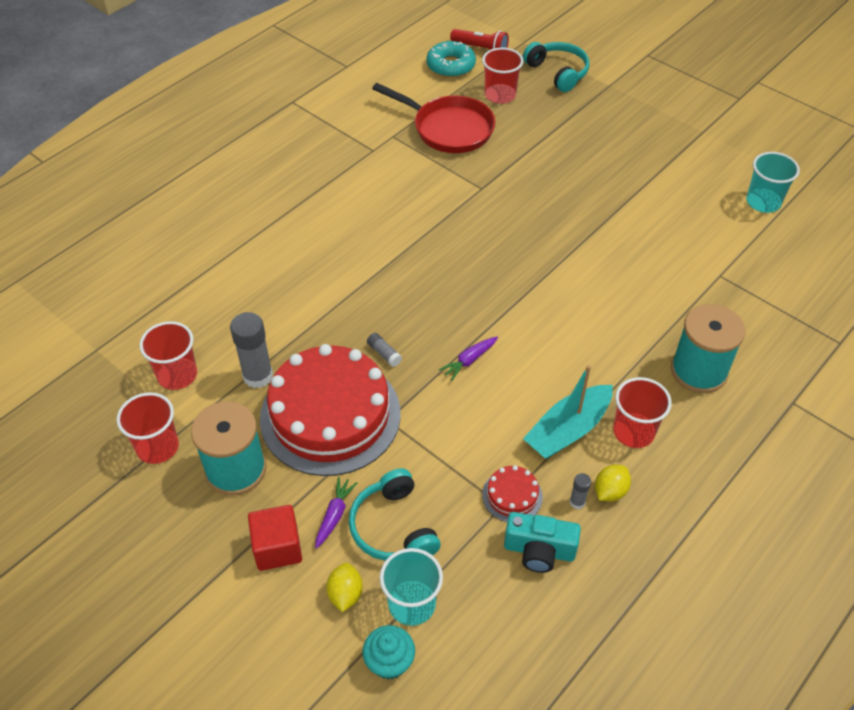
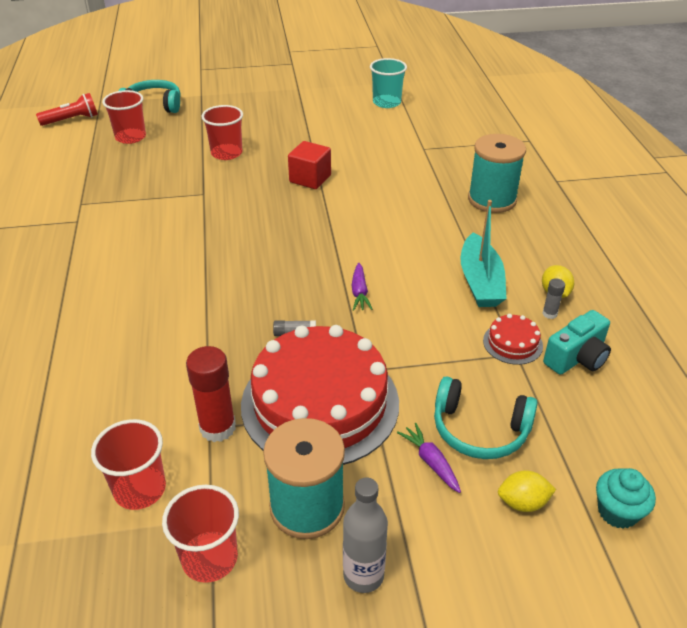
camera: 50 degrees left, 10 degrees down
grey glue stick [230,312,273,388] -> red glue stick [186,346,236,442]
red cube [248,505,302,571] -> red cube moved to [288,141,331,189]
yellow lemon [326,563,363,612] -> yellow lemon turned 45 degrees counterclockwise [498,470,556,512]
red pan [372,83,495,153] -> none
turquoise cup [380,548,443,626] -> none
turquoise donut [426,41,476,78] -> none
red cup [613,377,672,448] -> red cup moved to [201,105,243,160]
none -> grey bottle [343,478,388,593]

